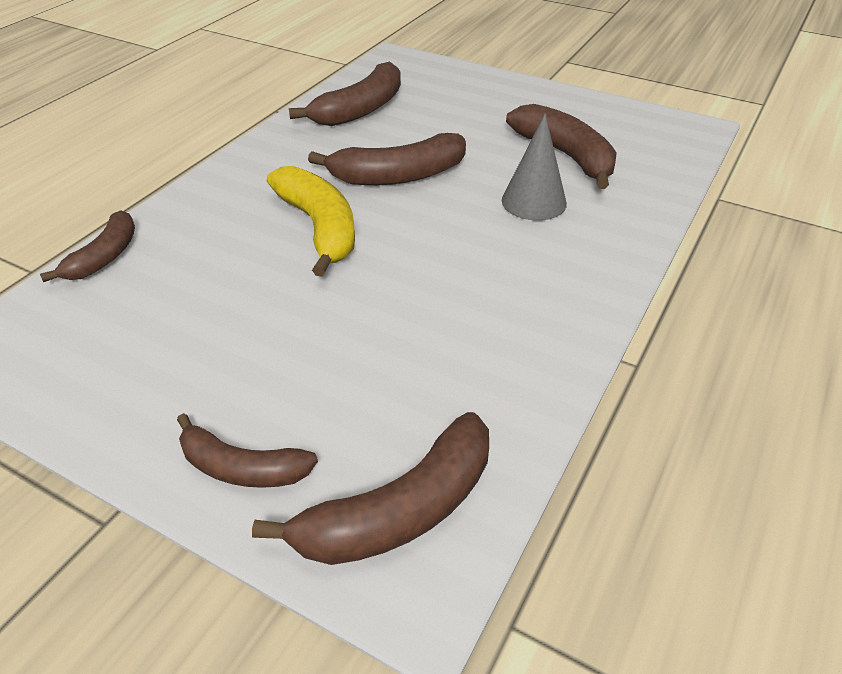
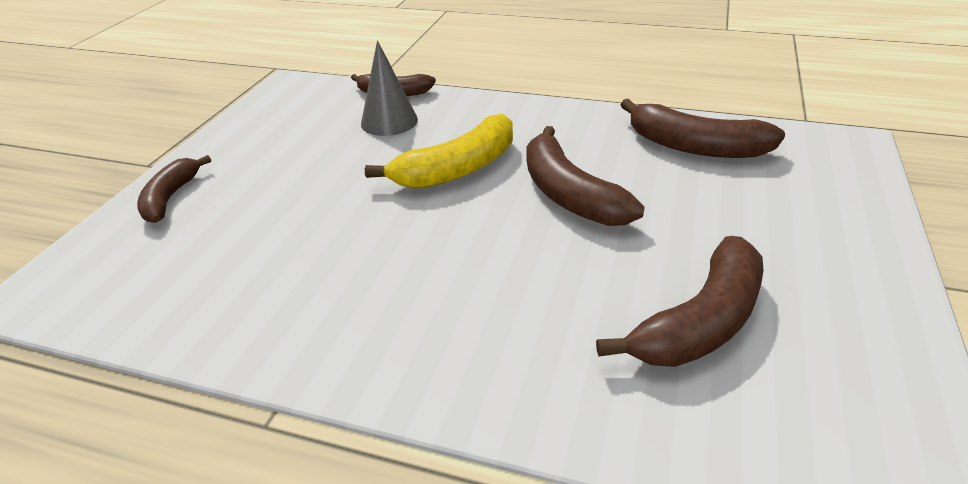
camera: 80 degrees right, 5 degrees down
brown banana [252,412,489,565] -> none
grey cone [502,113,567,221] -> grey cone moved to [361,40,418,136]

